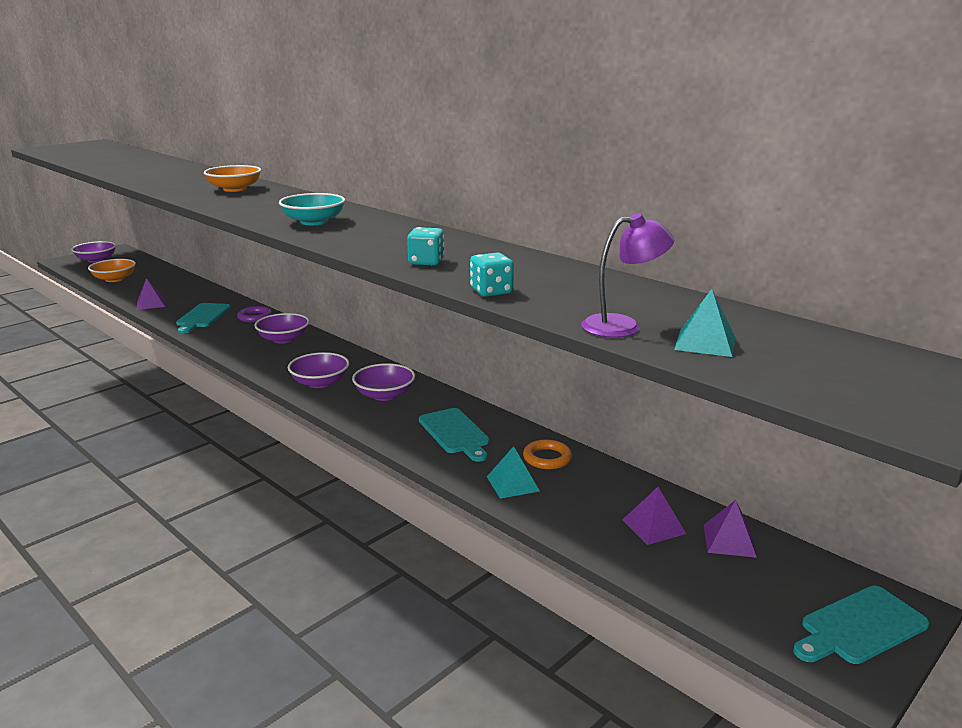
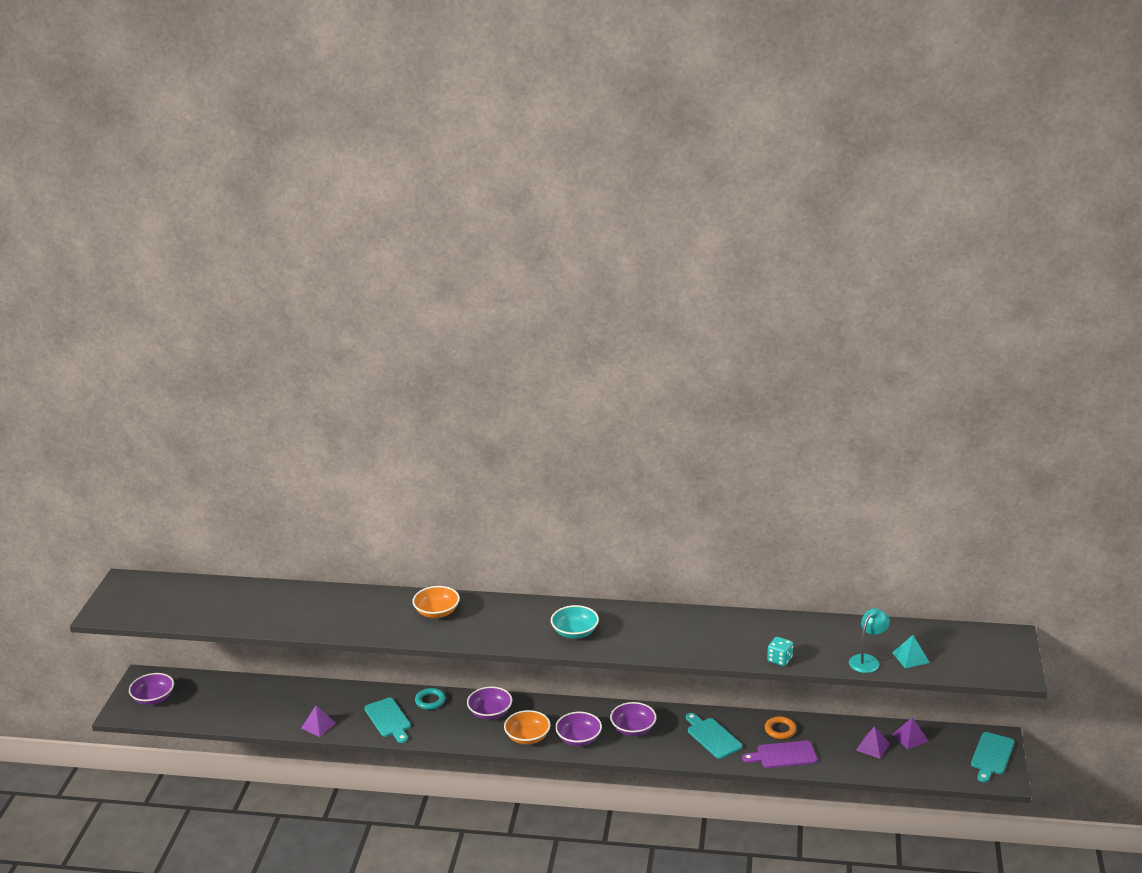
camera: 35 degrees left, 5 degrees up
orange bowl [88,259,136,282] -> orange bowl moved to [504,710,551,745]
purple ring [237,306,272,323] -> turquoise ring [415,688,445,710]
turquoise dice [407,227,444,266] -> none
turquoise cutting board [419,408,490,462] -> turquoise cutting board turned 150 degrees counterclockwise [686,713,742,759]
turquoise pyramid [487,446,540,499] -> purple cutting board [742,741,817,768]
purple lamp [581,213,674,338] -> turquoise lamp [849,608,890,673]

